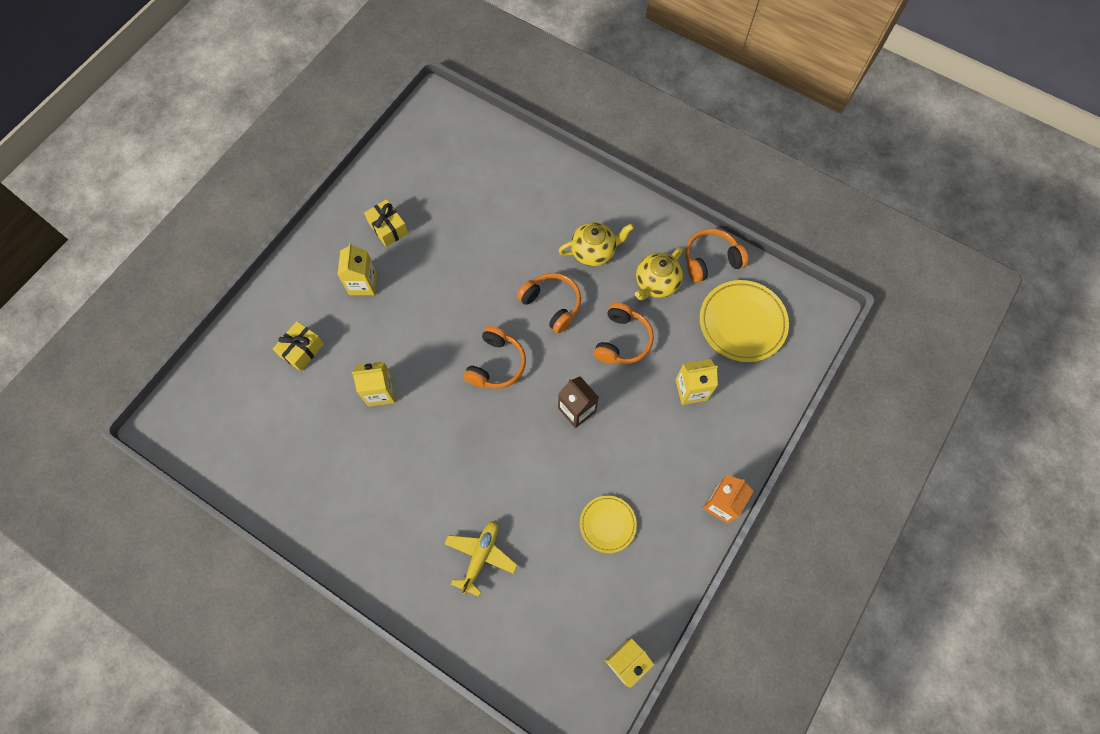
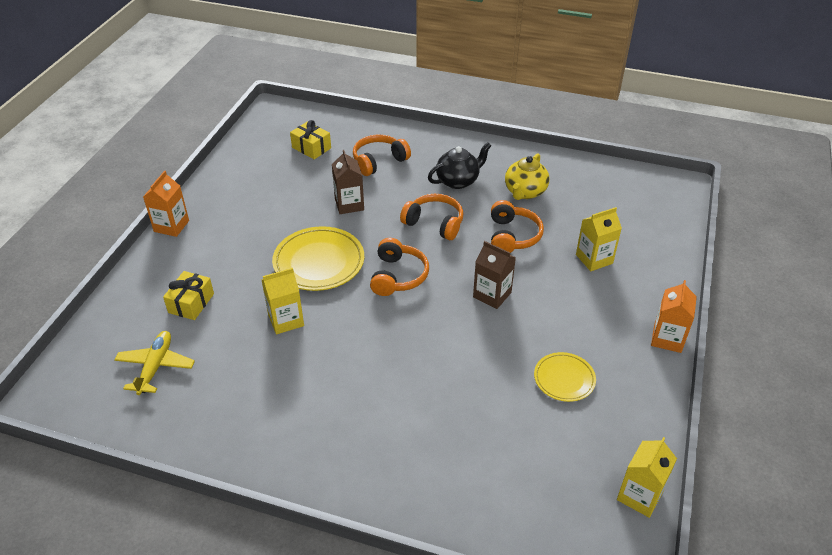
camera: 15 degrees left, 25 degrees down
yellow carton [338,243,377,295] -> none
yellow gift [364,199,408,247] -> yellow gift moved to [290,120,331,159]
yellow plane [444,521,518,597] -> yellow plane moved to [114,331,195,395]
yellow teapot [559,222,634,267] -> black teapot [428,142,492,189]
orange headphones [685,229,748,283] -> orange headphones moved to [353,135,411,176]
yellow plate [700,280,789,362] -> yellow plate moved to [272,226,364,291]
none -> orange carton [143,171,189,237]
none -> brown carton [332,150,364,214]

